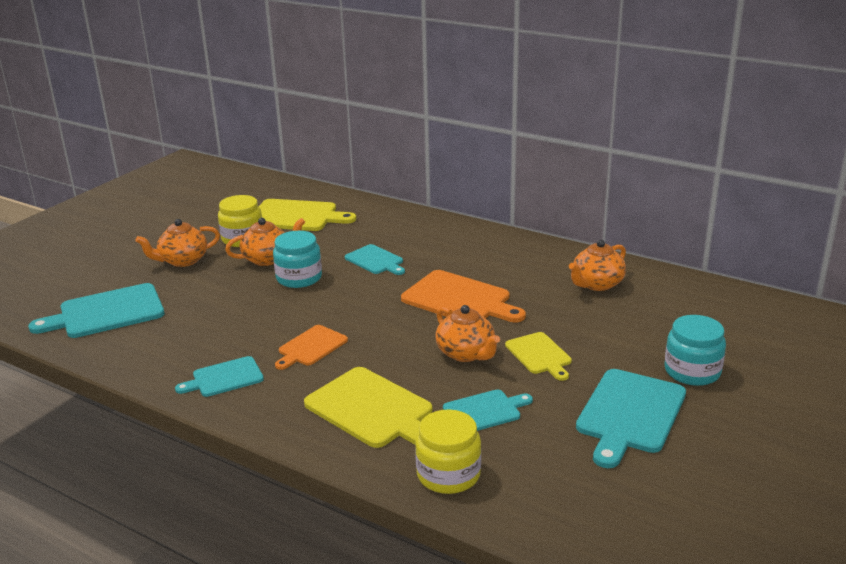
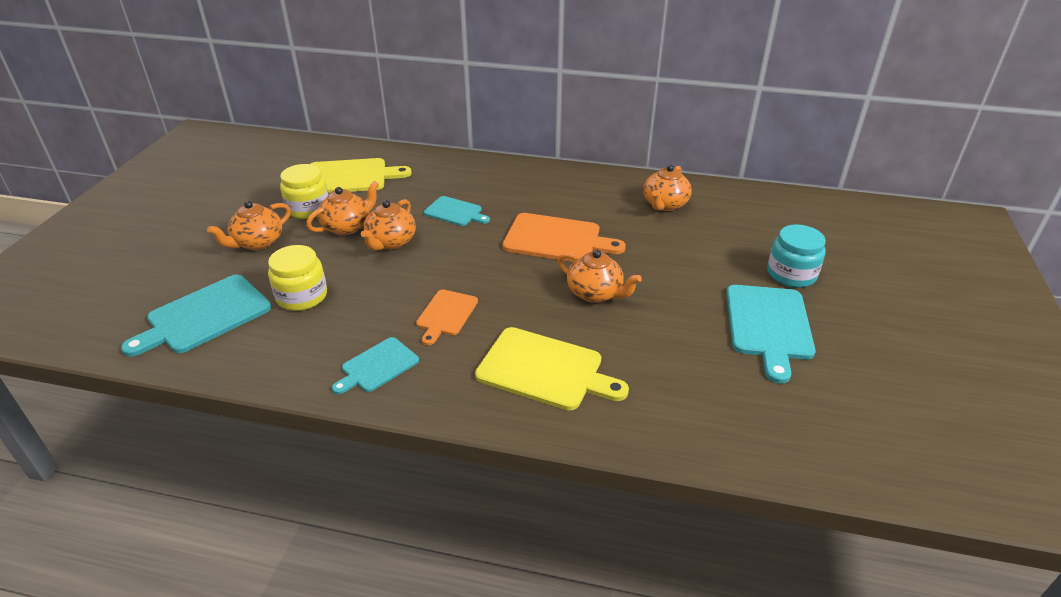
camera: 20 degrees left, 10 degrees up
turquoise jar [273,231,322,288] -> orange teapot [361,199,416,250]
yellow jar [415,409,481,494] -> yellow jar moved to [268,245,327,311]
turquoise cutting board [443,390,533,431] -> none
yellow cutting board [505,332,572,381] -> none

